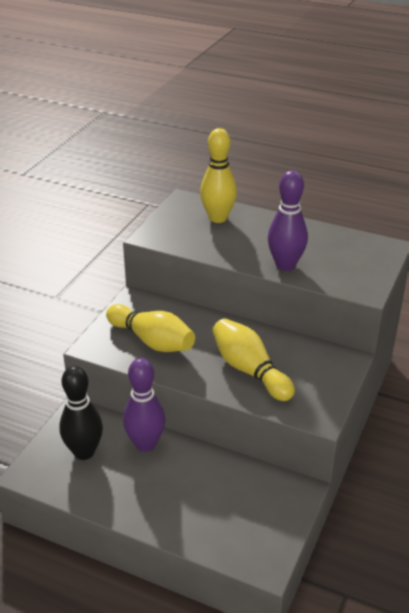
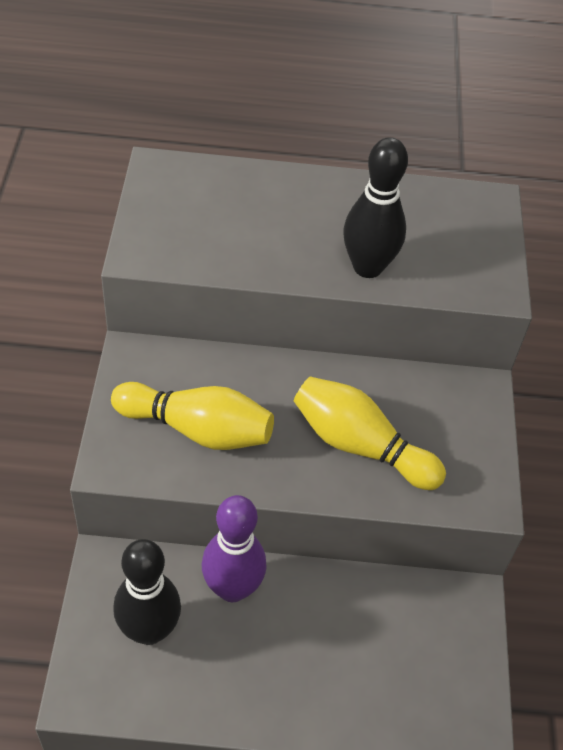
camera: 25 degrees left, 15 degrees up
yellow bowling pin [200,128,237,223] -> none
purple bowling pin [268,170,308,271] -> black bowling pin [343,137,408,278]

